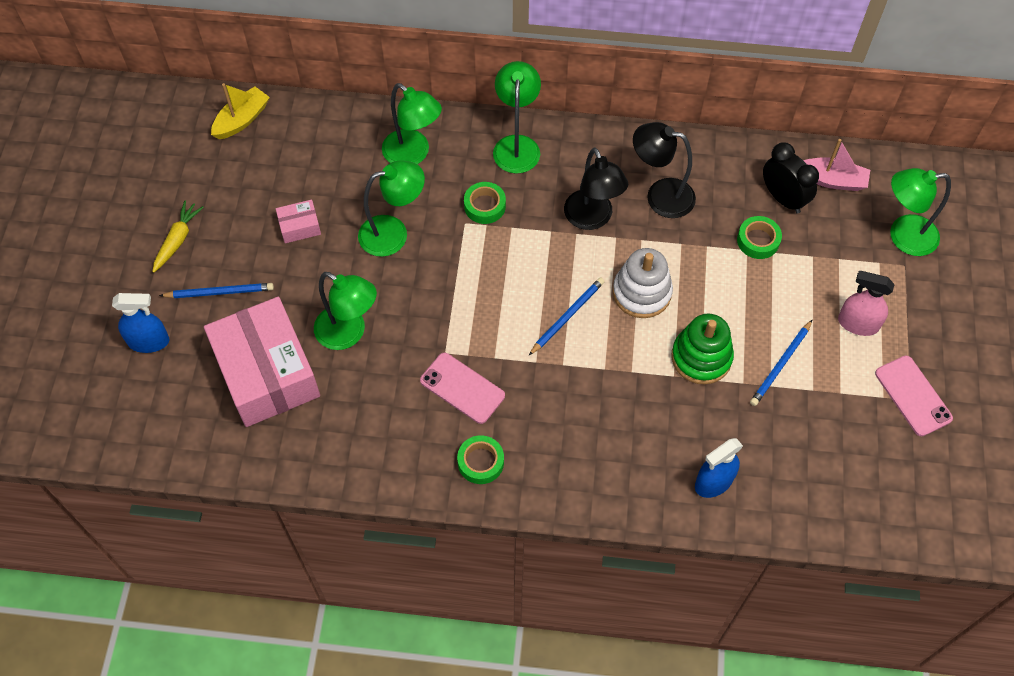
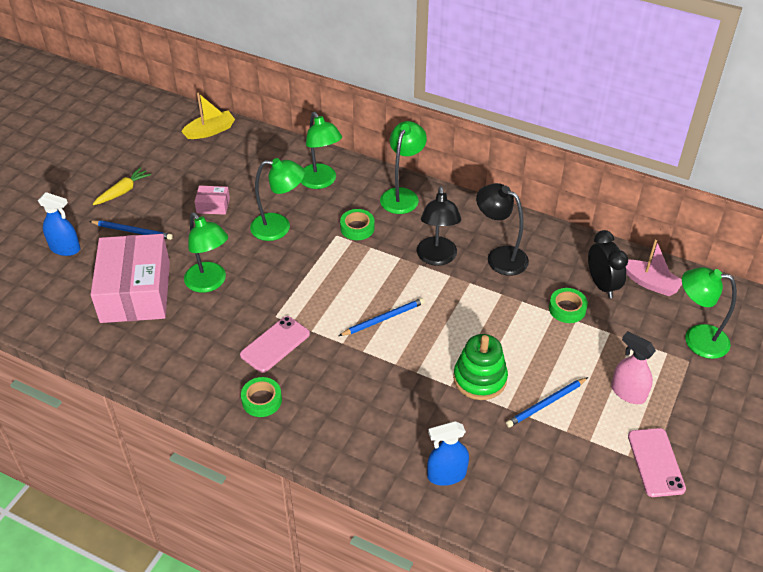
camera: 20 degrees right, 15 degrees down
pink phone [420,353,505,424] -> pink phone turned 75 degrees clockwise [240,316,310,373]
white stacking toy [613,248,673,318] -> none

